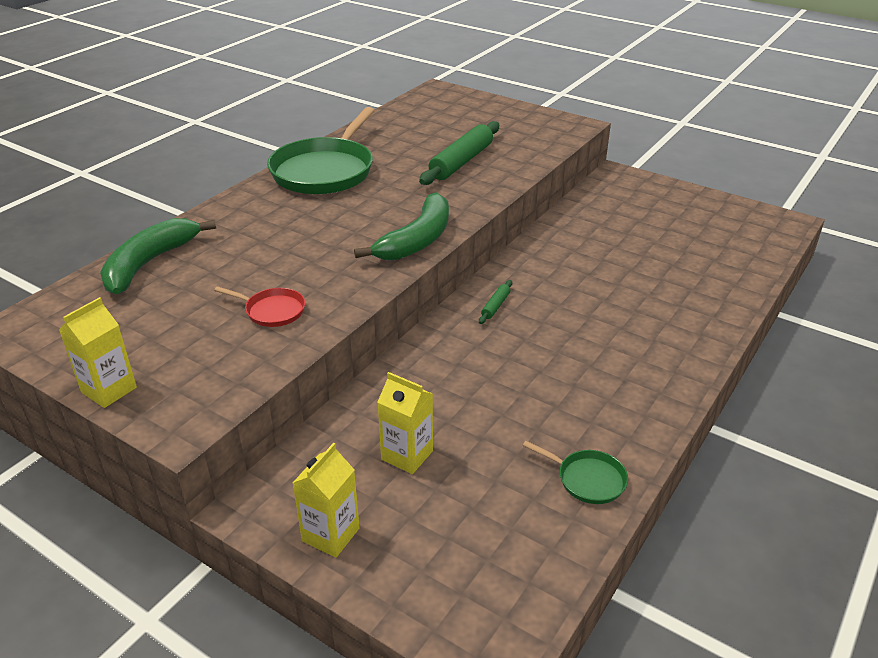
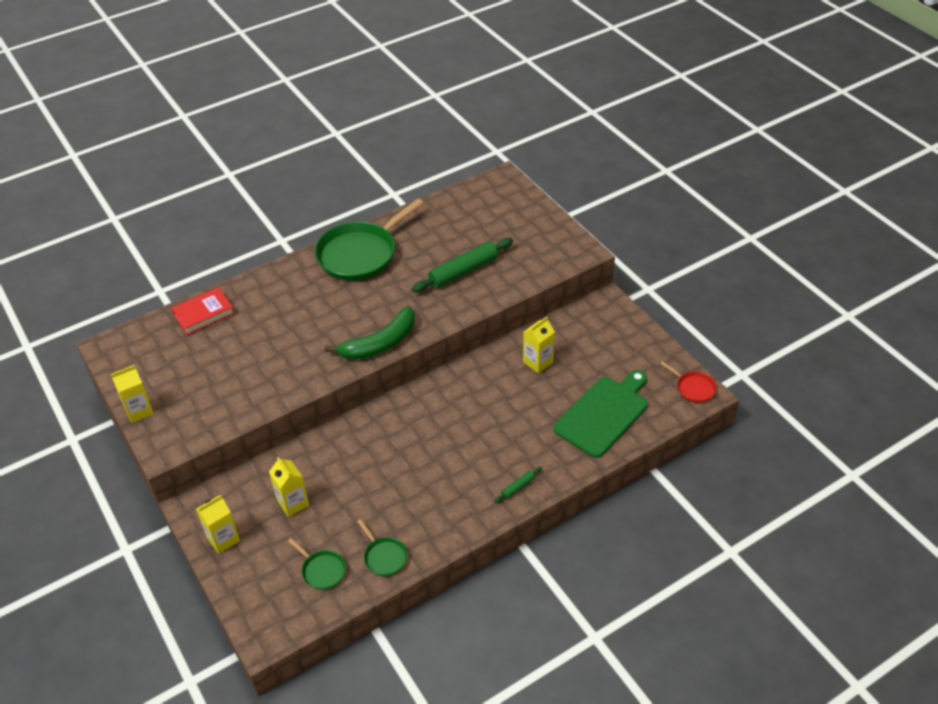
camera: 25 degrees right, 10 degrees up
green banana [100,218,216,294] -> red book [171,287,235,335]
red pan [214,286,305,327] -> red pan moved to [660,361,717,403]
green rolling pin [479,280,512,324] -> green rolling pin moved to [494,467,542,503]
none -> green pan [288,538,346,590]
none -> yellow carton [523,317,555,373]
none -> green cutting board [553,370,648,458]

